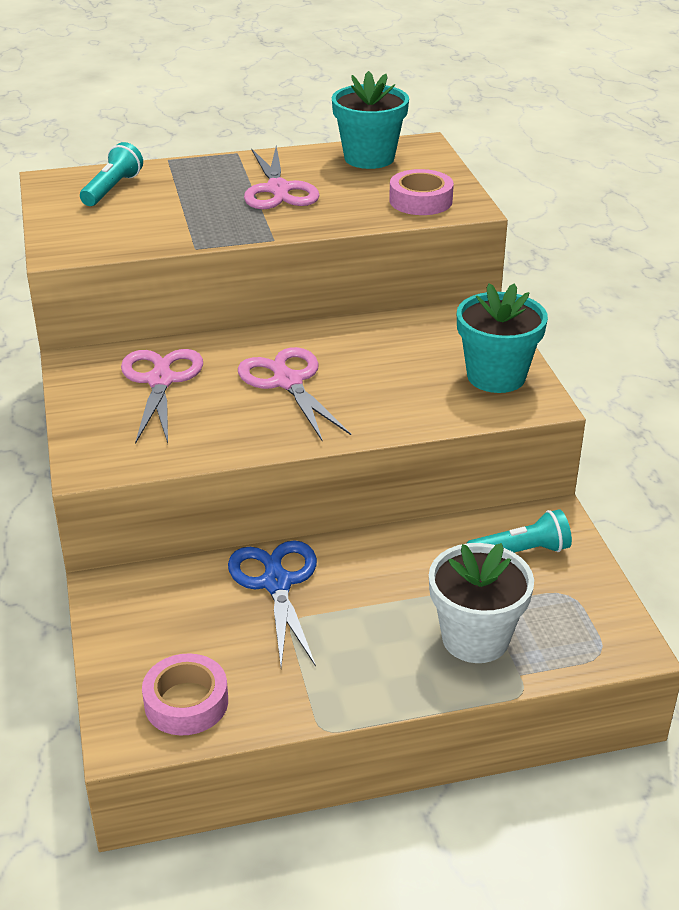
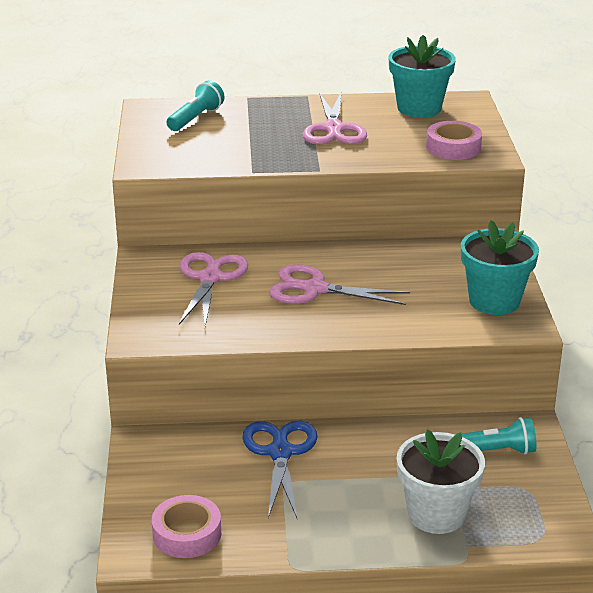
camera: 10 degrees right, 5 degrees down
pink scissors [238,347,351,442] -> pink scissors turned 60 degrees counterclockwise [269,264,410,305]

